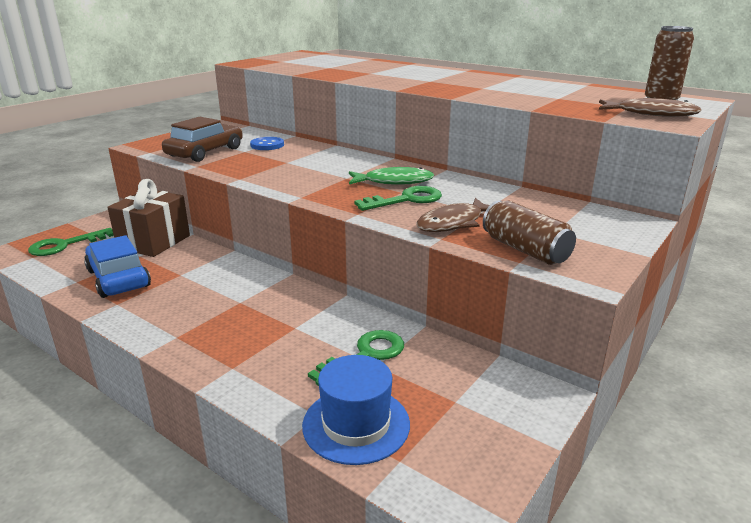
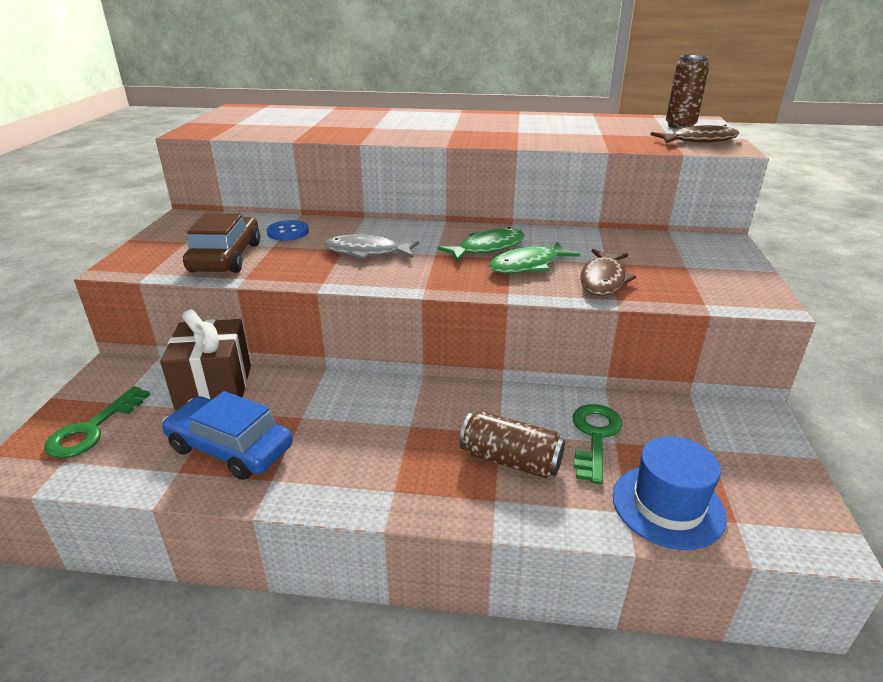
camera: 30 degrees left, 5 degrees up
green key [354,186,442,211] -> green fish [488,242,580,274]
brown can [483,201,576,265] -> brown can moved to [459,412,565,478]
none -> grey fish [324,234,419,259]

